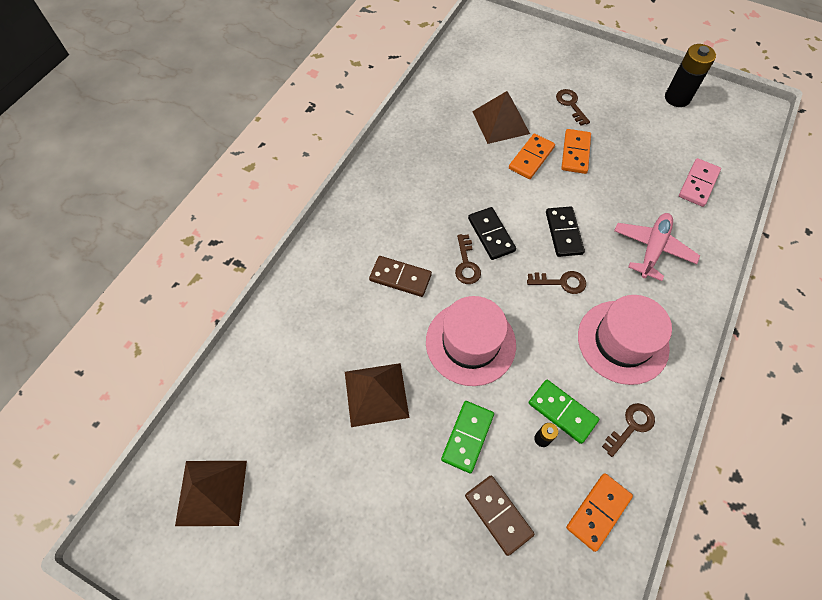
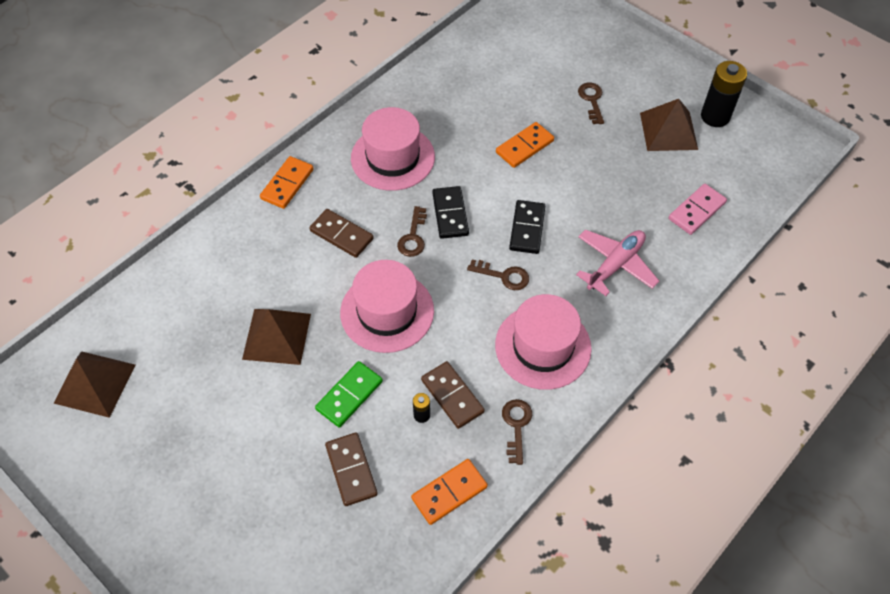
camera: 15 degrees right, 5 degrees down
brown pyramid [472,91,530,144] -> brown pyramid moved to [640,99,698,151]
green domino [528,380,599,444] -> brown domino [421,361,485,429]
orange domino [561,129,591,174] -> orange domino moved to [260,156,314,209]
brown key [602,403,655,457] -> brown key turned 60 degrees counterclockwise [502,399,532,465]
none -> pink hat [351,107,435,191]

